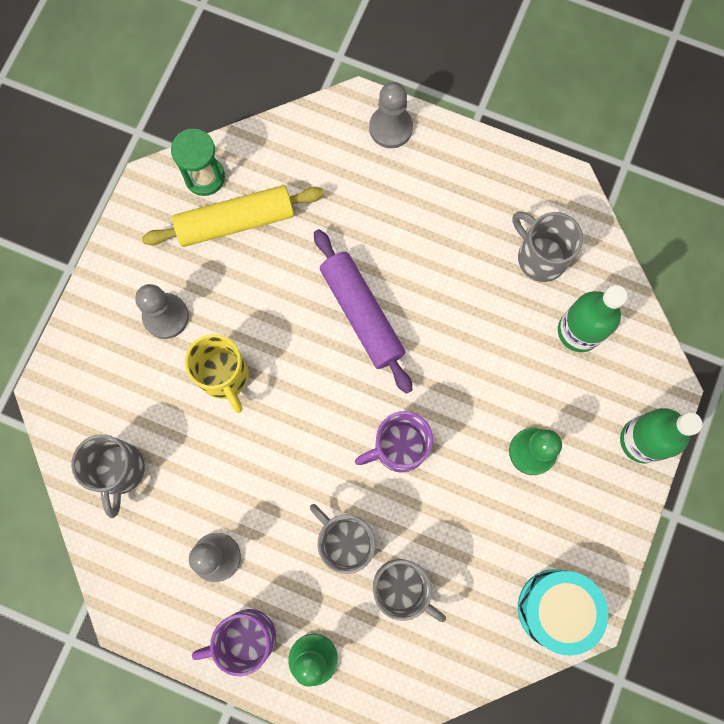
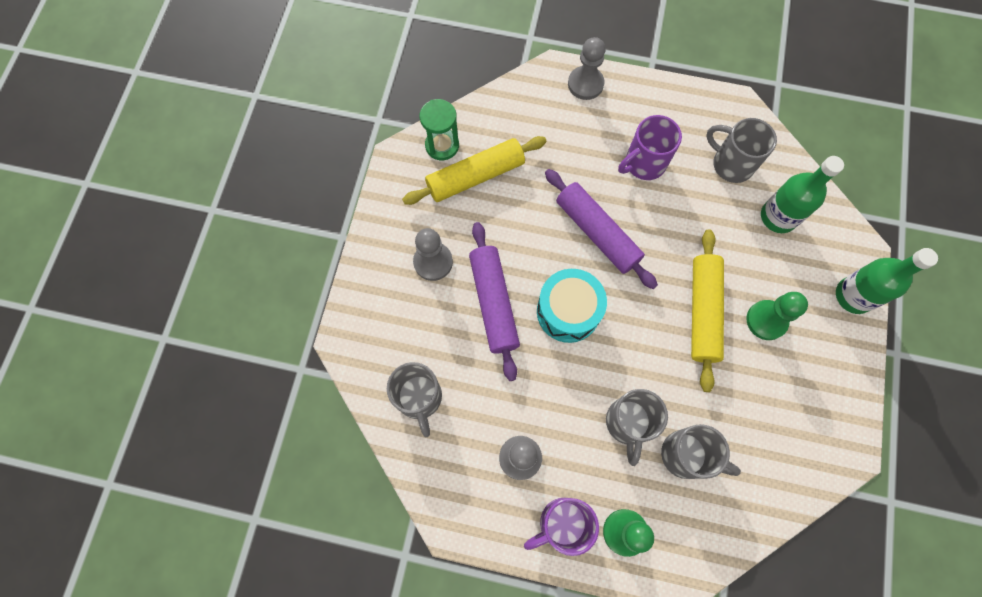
camera: 10 degrees left, 5 degrees down
yellow mug [185,334,249,413] -> purple rolling pin [469,222,520,381]
grey mug [310,504,376,574] -> grey mug turned 120 degrees counterclockwise [606,389,668,466]
purple mug [355,411,433,473] -> purple mug moved to [618,115,682,180]
turquoise drum [518,569,608,656] -> turquoise drum moved to [537,269,607,343]
none -> yellow rolling pin [691,229,724,392]

